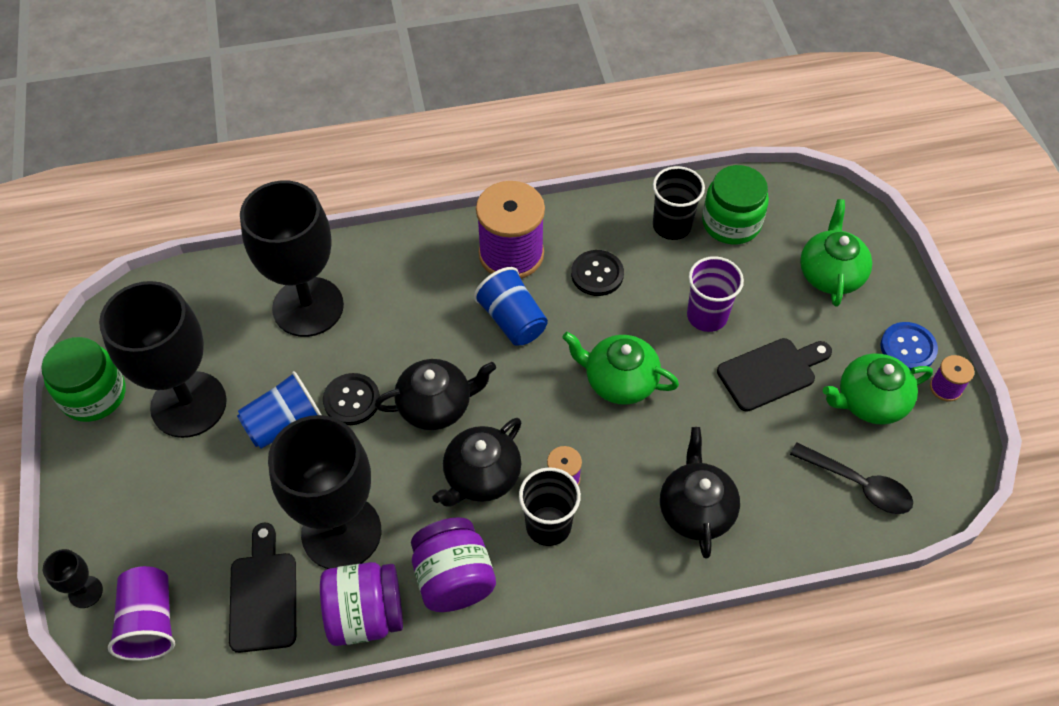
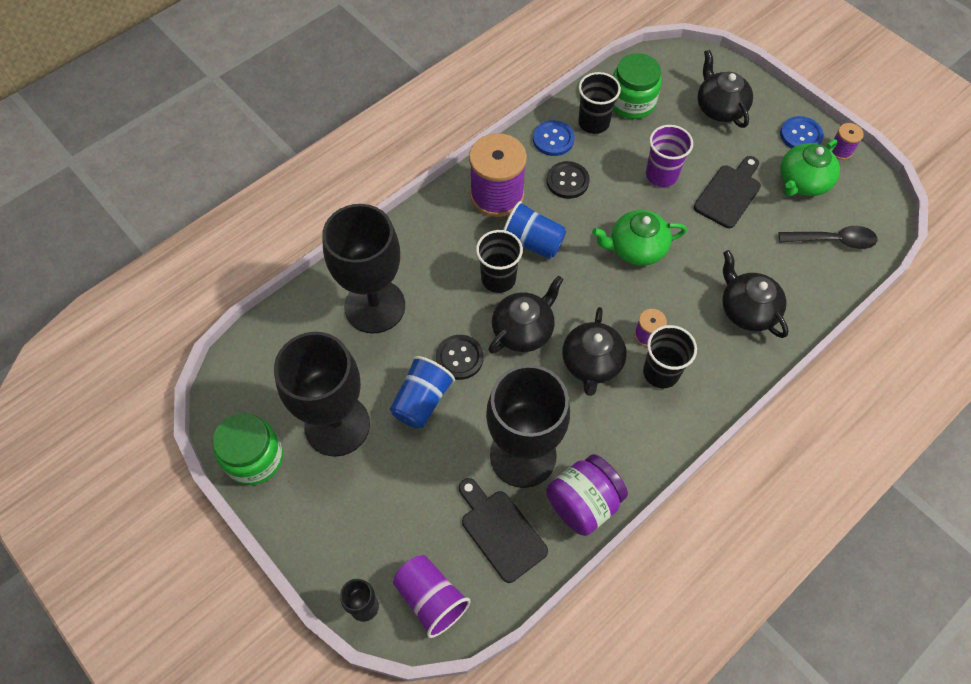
camera: 30 degrees left, 5 degrees up
purple jar [411,517,496,612] -> none
green teapot [800,199,872,307] -> black teapot [698,50,753,128]
none -> black cup [476,230,523,293]
none -> blue button [533,120,575,156]

